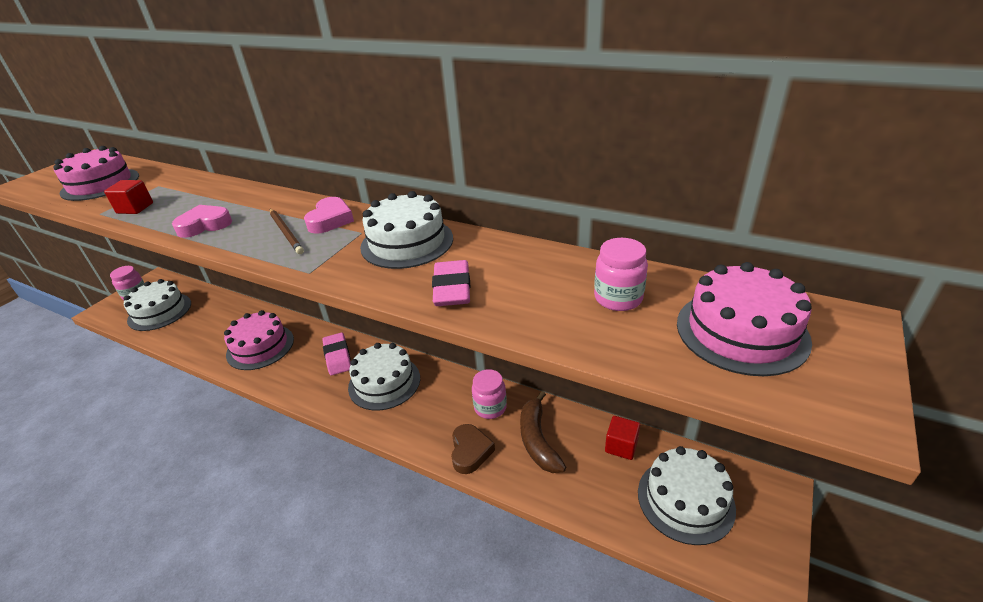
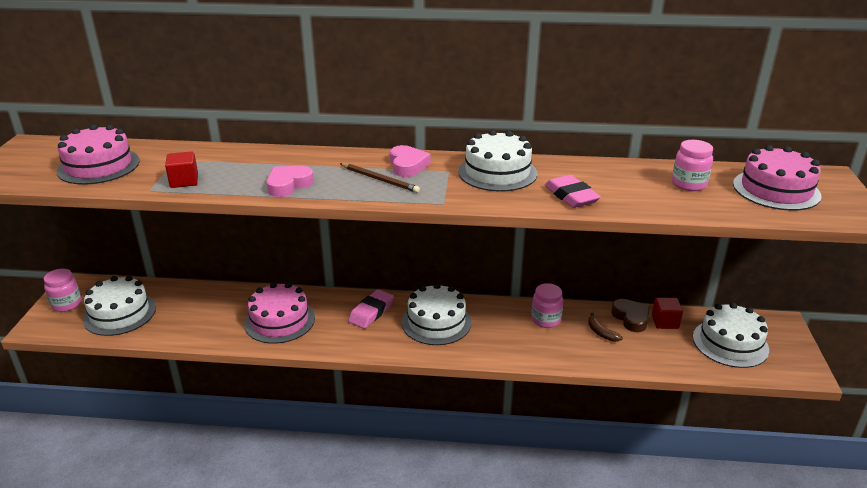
camera: 25 degrees left, 5 degrees down
pink eraser [322,333,351,376] -> pink eraser turned 75 degrees clockwise [348,289,394,329]
brown heart [451,424,495,474] -> brown heart moved to [611,299,650,332]
brown banana [520,391,566,473] -> brown banana [588,312,623,342], size x0.55

